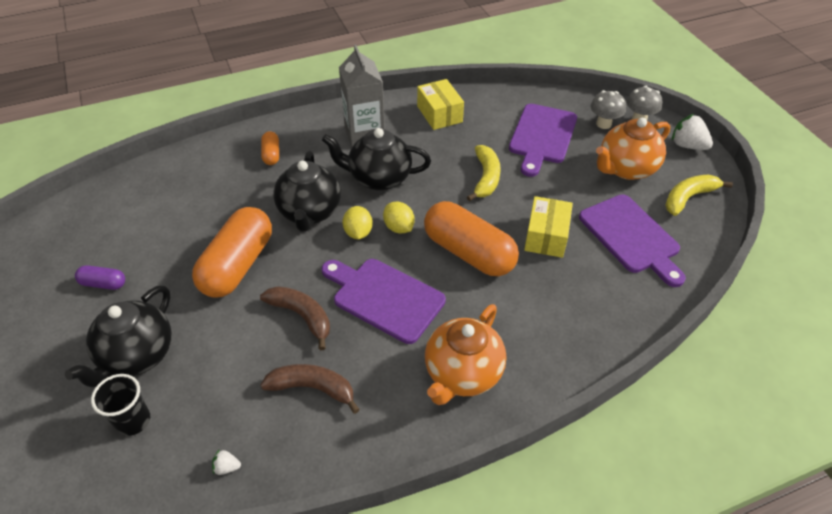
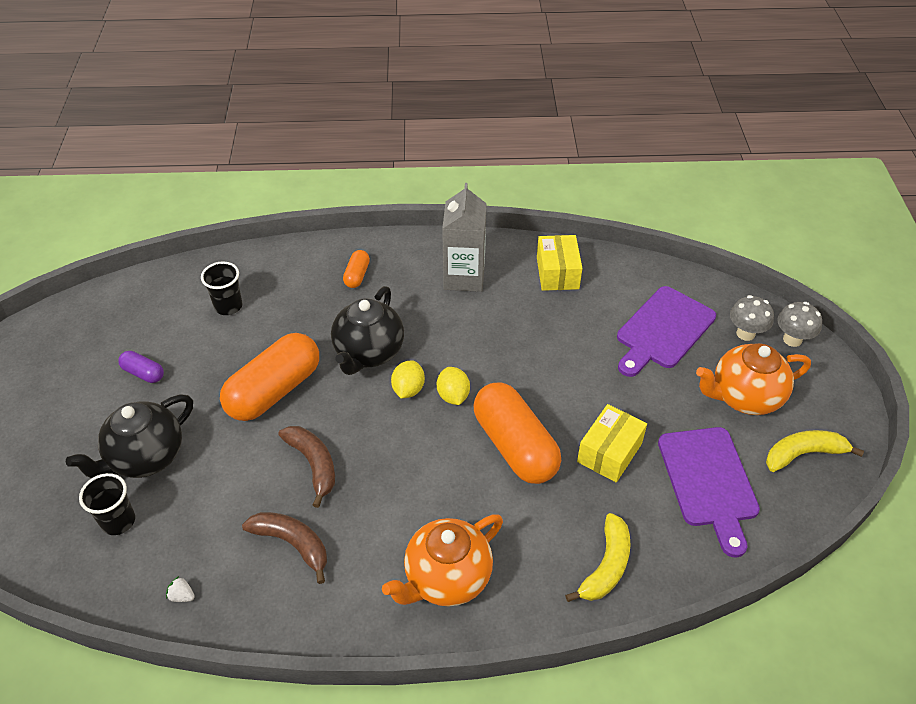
camera: 20 degrees right, 0 degrees up
black teapot [322,128,431,191] -> none
purple cutting board [322,259,446,344] -> none
yellow banana [467,145,501,201] -> yellow banana moved to [565,513,631,602]
white strawberry [672,114,713,150] -> none
none -> black cup [201,261,242,315]

